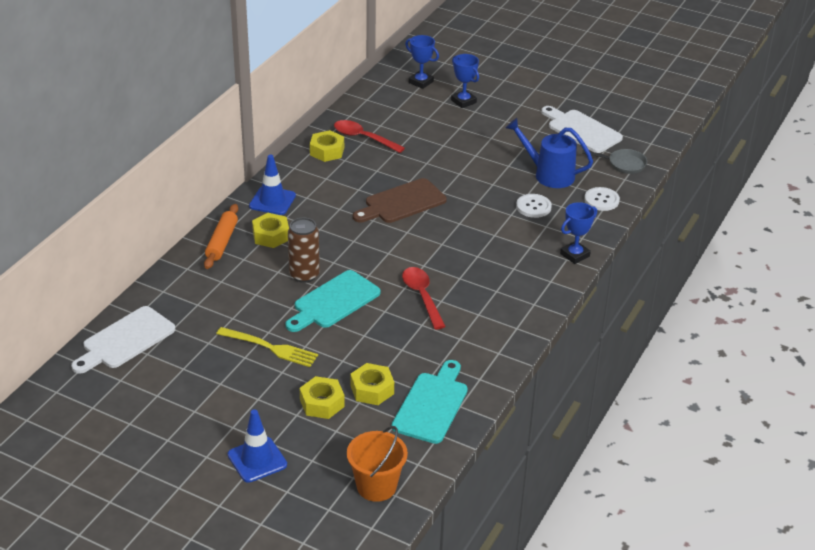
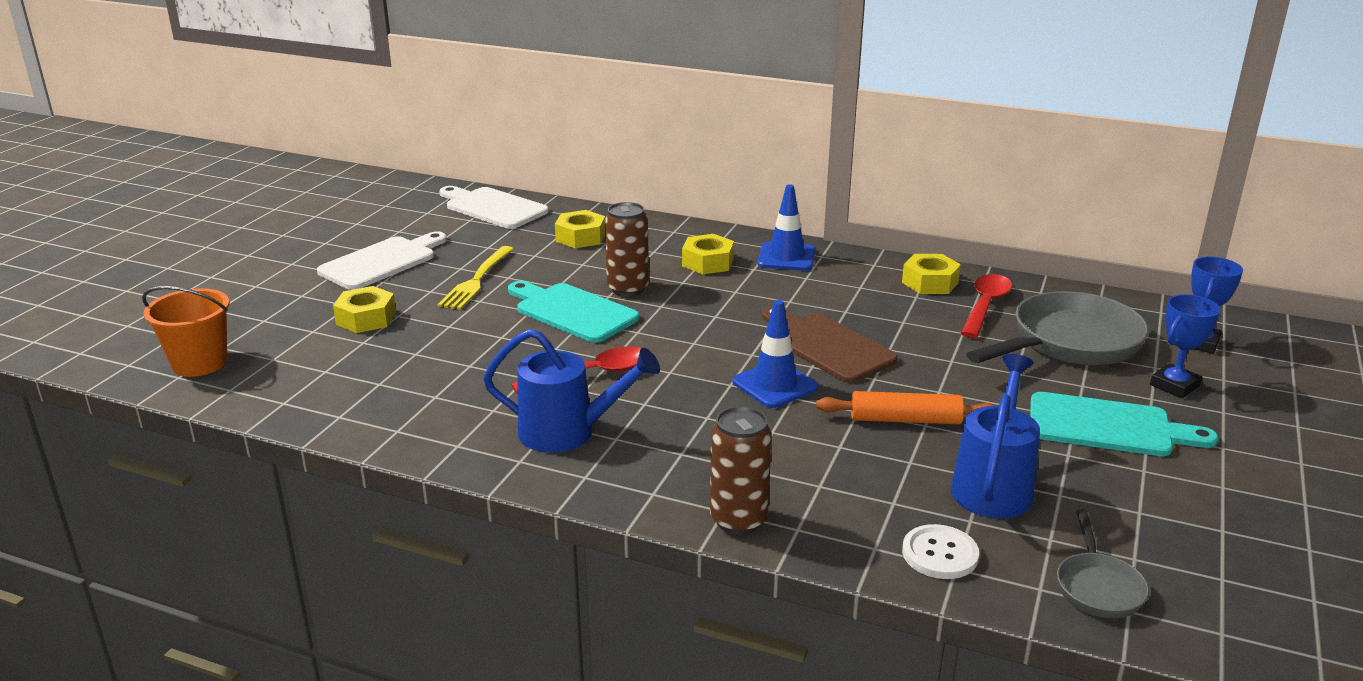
camera: 85 degrees right, 10 degrees down
orange rolling pin [204,204,238,269] -> orange rolling pin moved to [816,391,995,424]
blue traffic cone [228,409,287,483] -> blue traffic cone moved to [732,300,818,408]
yellow nut [350,363,394,405] -> yellow nut moved to [555,210,605,248]
turquoise cutting board [392,360,468,444] -> turquoise cutting board moved to [1030,392,1218,456]
white button [516,194,552,218] -> none
white cutting board [541,106,623,153] -> white cutting board moved to [317,231,447,290]
blue trophy [560,202,597,264] -> brown can [710,406,772,535]
none -> blue watering can [483,329,660,453]
none -> grey pan [967,291,1149,365]

